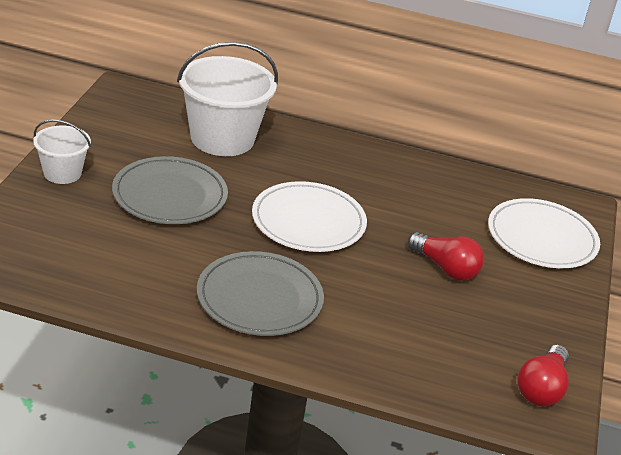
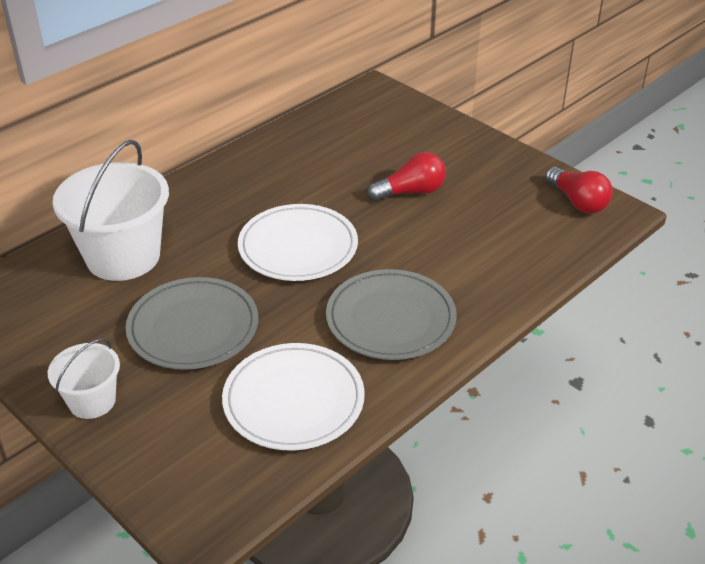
camera: 55 degrees left, 5 degrees up
white plate [488,198,600,268] -> white plate moved to [222,343,365,451]

